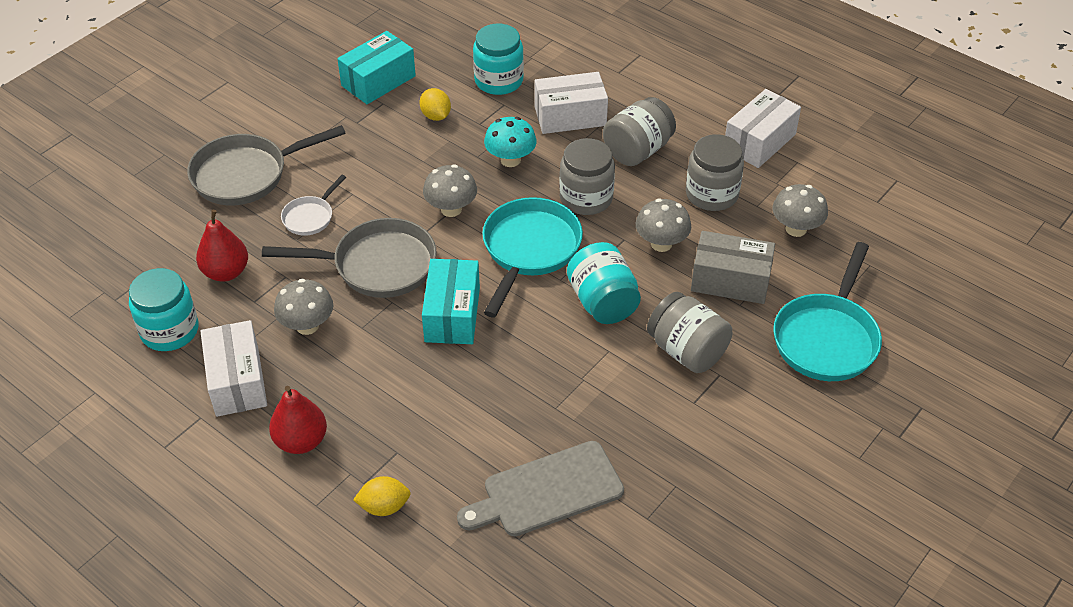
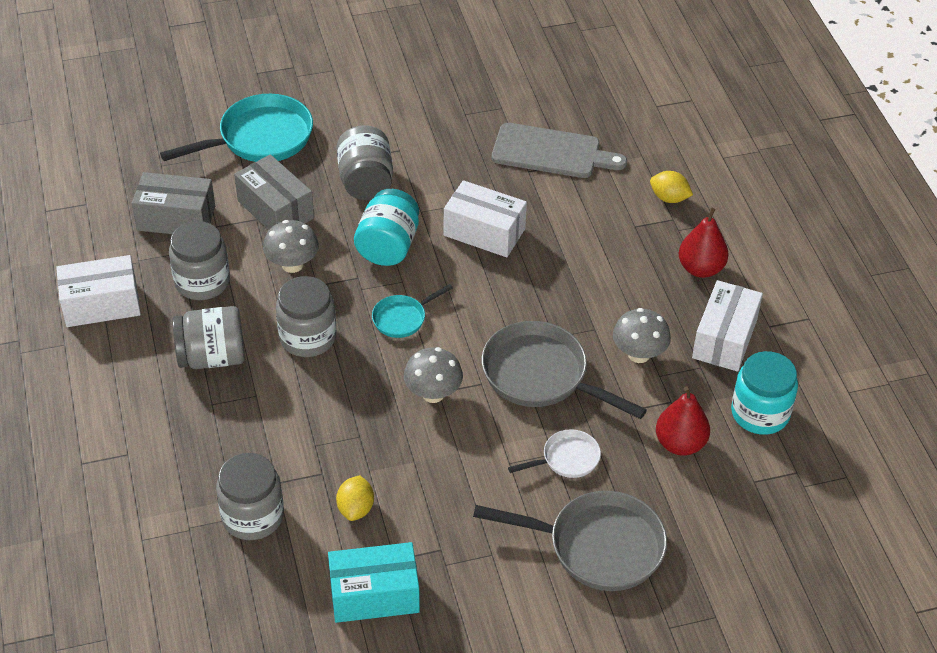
camera: 145 degrees left, 0 degrees up
turquoise box [422,259,480,344] -> none
turquoise jar [473,24,524,95] -> grey jar [216,453,284,540]
turquoise pan [482,197,583,317] -> turquoise pan [372,284,453,338], size x0.52
turquoise mushroom [484,117,537,167] -> none
white box [535,72,608,134] -> white box moved to [444,180,527,257]
grey mushroom [772,184,828,237] -> grey box [132,172,215,234]

